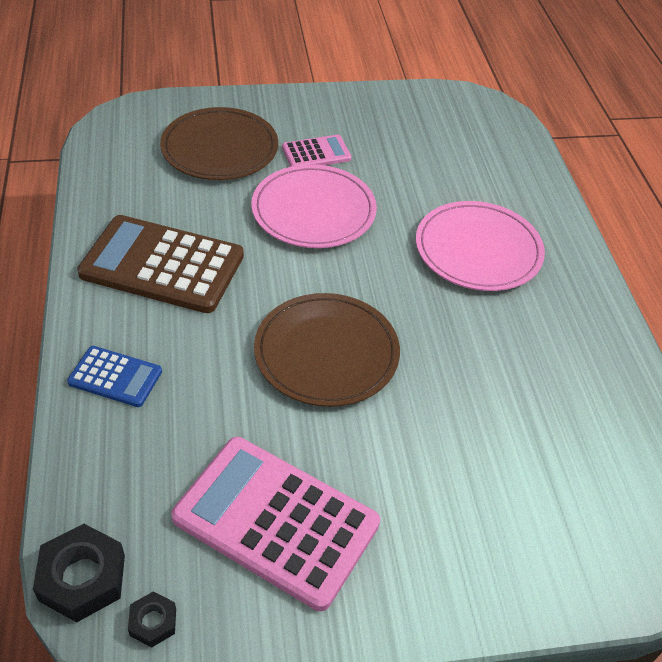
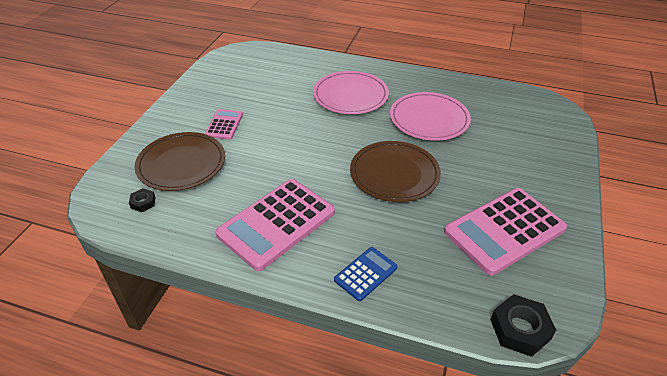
camera: 60 degrees left, 5 degrees down
brown calculator [77,215,244,313] -> pink calculator [215,179,335,271]
black nut [128,591,176,648] -> black nut moved to [129,188,156,212]
pink plate [251,164,377,248] -> pink plate moved to [390,92,471,141]

